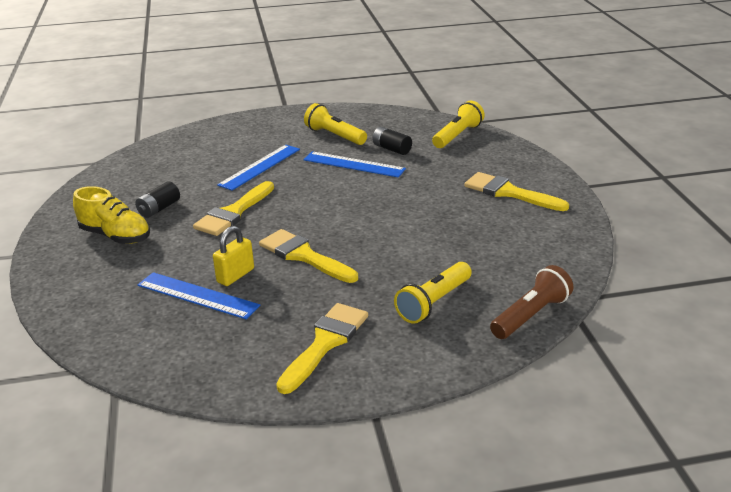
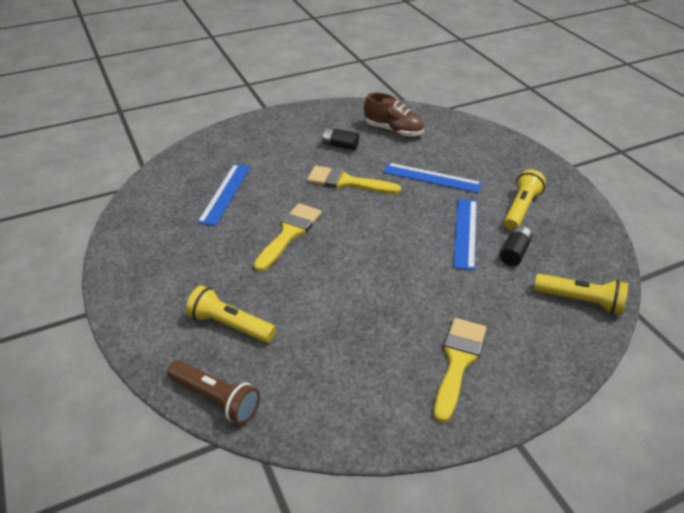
camera: 75 degrees right, 10 degrees up
yellow shoe [73,186,150,244] -> none
yellow padlock [213,226,254,286] -> none
yellow brush [276,303,368,394] -> none
none -> brown shoe [364,93,425,137]

